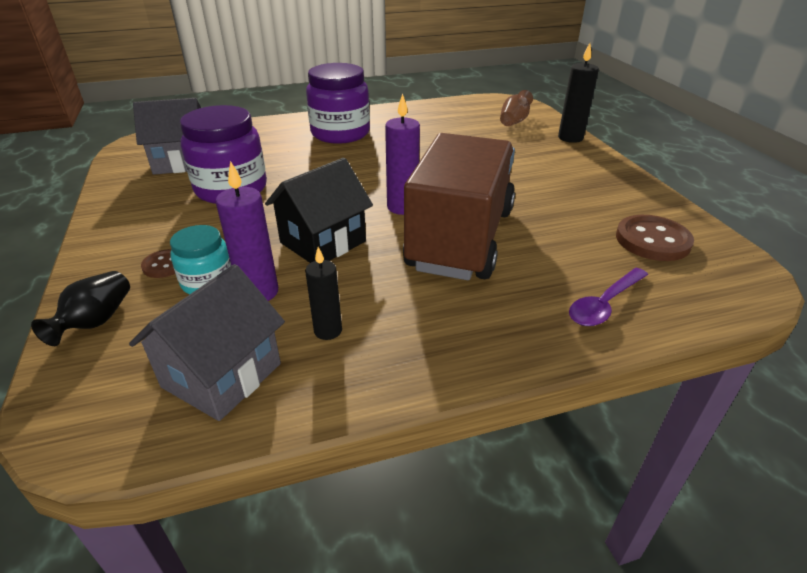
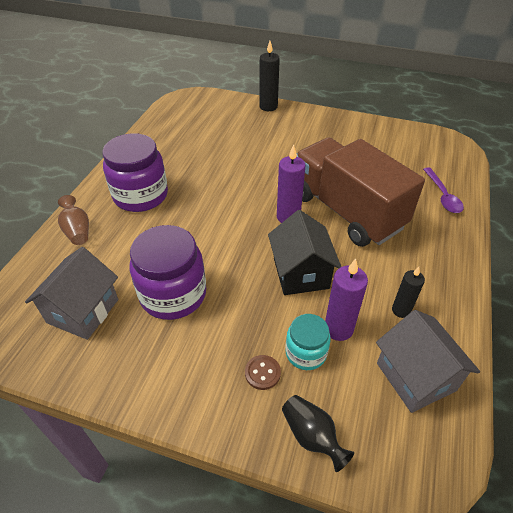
camera: 55 degrees left, 10 degrees up
brown vase [500,90,533,126] -> brown vase moved to [58,195,89,245]
brown button [616,215,694,261] -> none

